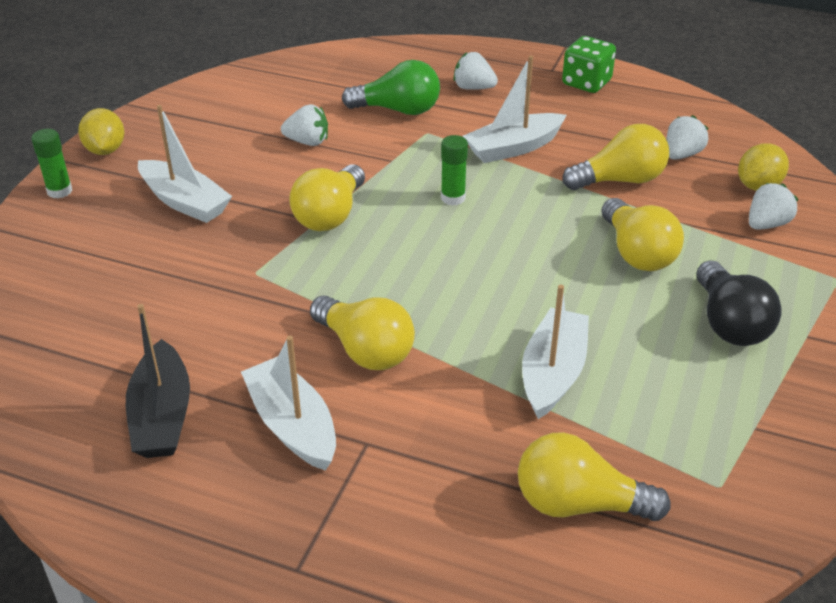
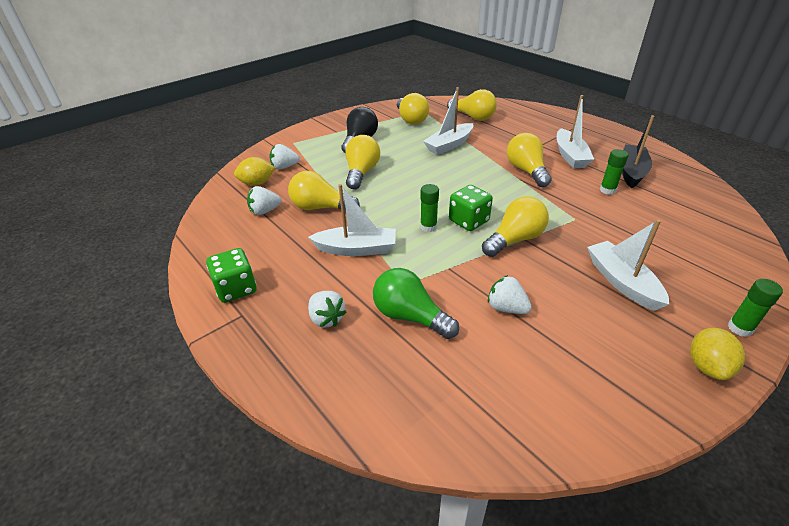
camera: 150 degrees left, 0 degrees up
none -> yellow light bulb [397,93,429,125]
none -> green dice [449,185,493,231]
none -> green glue stick [600,149,629,195]

